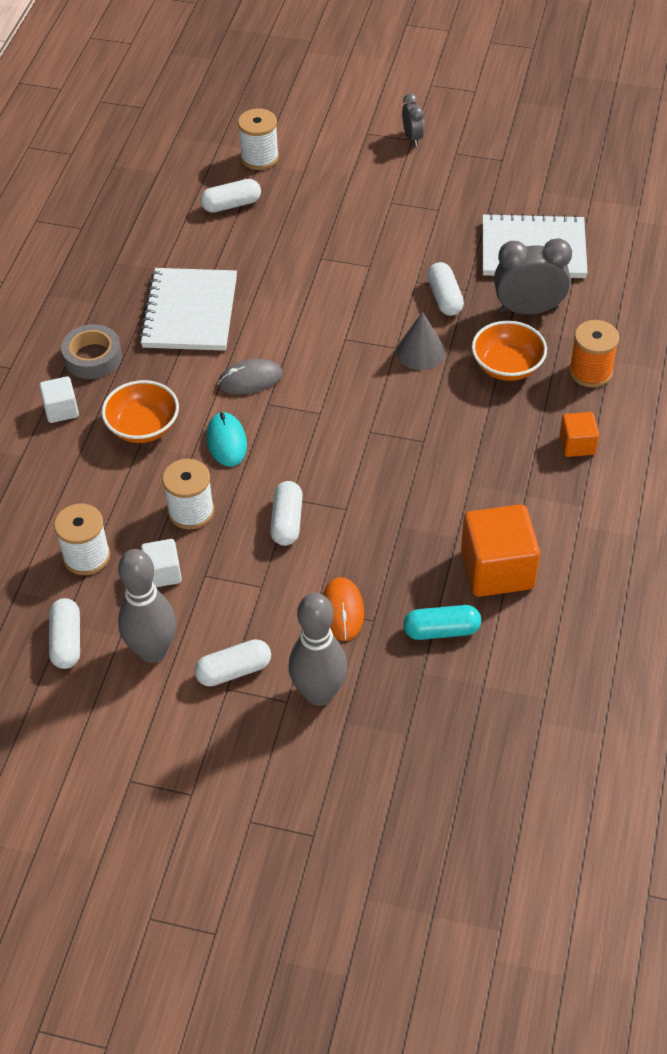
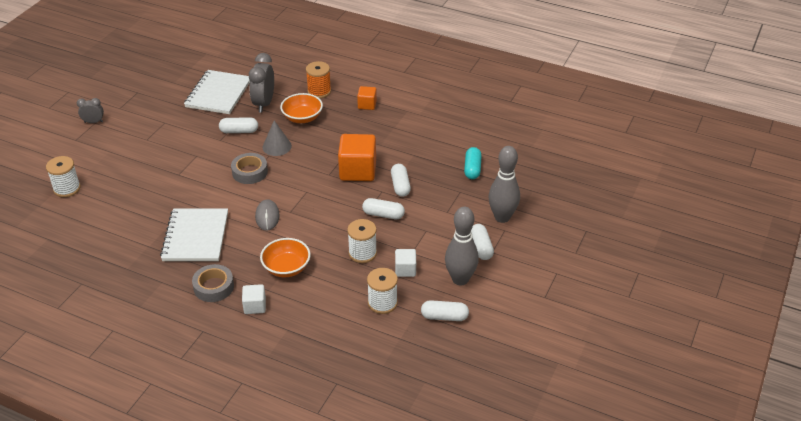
camera: 80 degrees left, 10 degrees down
white notebook [139,268,237,351] -> white notebook turned 75 degrees clockwise [160,209,228,261]
white capsule [200,179,261,213] -> white capsule moved to [391,164,411,197]
turquoise mouse [207,412,247,466] -> none
orange mouse [323,577,364,641] -> none
orange cube [461,504,540,597] -> orange cube moved to [338,134,376,181]
none -> grey tape [231,153,268,184]

